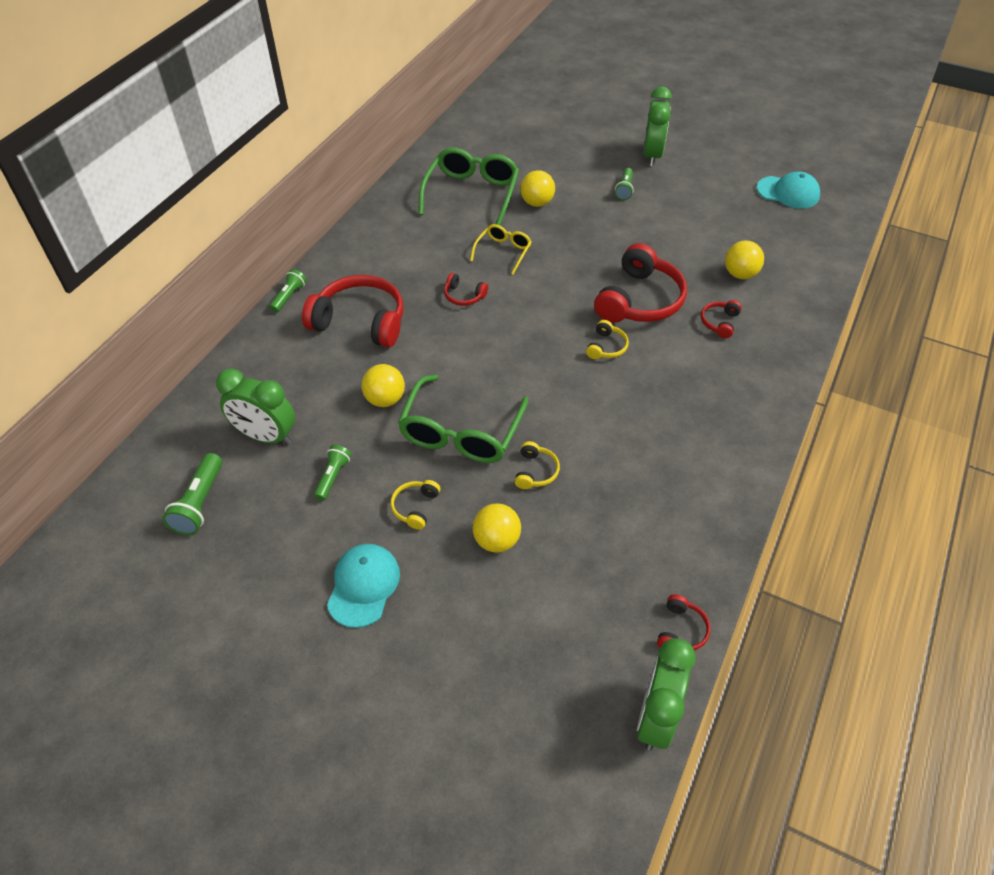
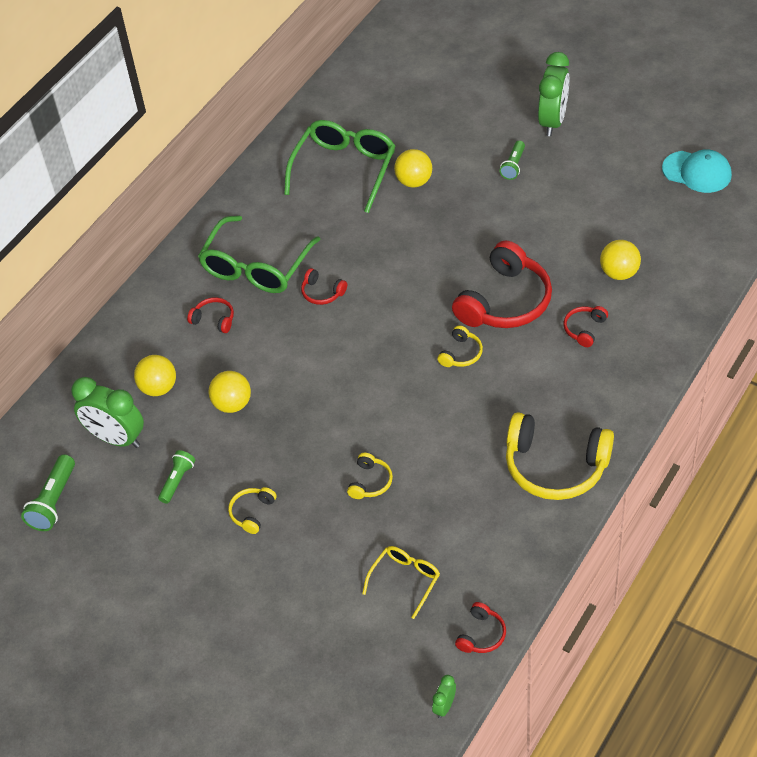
camera: 10 degrees right, 0 degrees up
green flashlight [270,269,307,313] -> none
red headphones [302,275,403,348] -> red headphones [187,297,234,333], size x0.46
turquoise cap [327,544,400,628] -> none
green glasses [398,375,528,463] -> green glasses moved to [198,216,321,293]
yellow glasses [470,224,532,274] -> yellow glasses moved to [362,546,440,619]
yellow ball [473,504,521,553] -> yellow ball moved to [134,355,176,396]
green clock [637,638,696,750] -> green clock [432,675,456,718], size x0.45
none -> yellow headphones [506,412,614,500]

